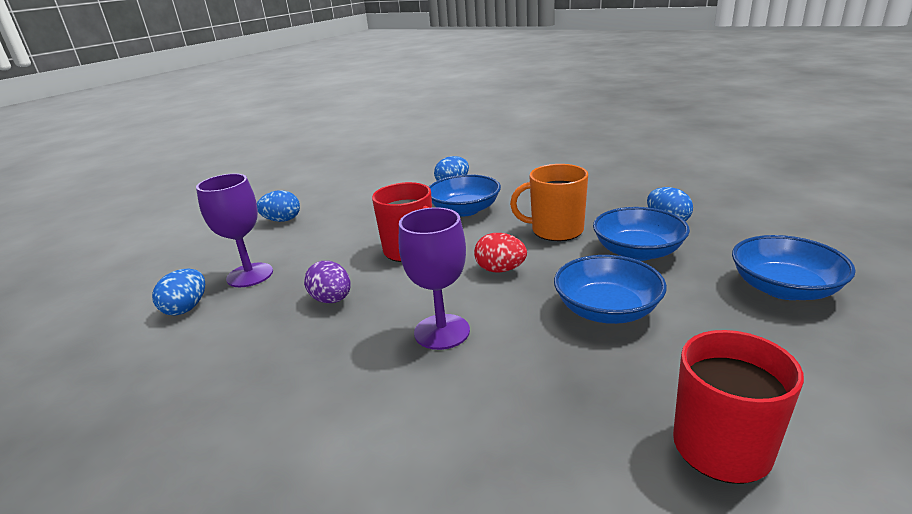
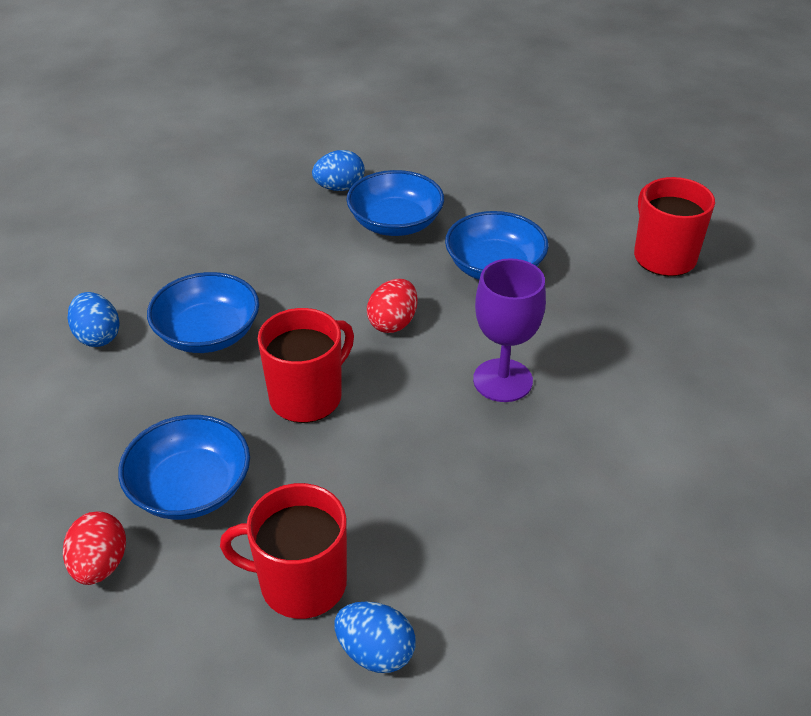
camera: 85 degrees left, 15 degrees up
purple goblet [196,173,273,287] -> red mug [220,483,347,619]
blue egg [257,190,300,222] -> red egg [63,511,126,585]
purple egg [304,261,351,303] -> none
orange mug [510,164,588,241] -> none
blue bowl [732,235,856,300] -> blue bowl moved to [118,415,250,520]

